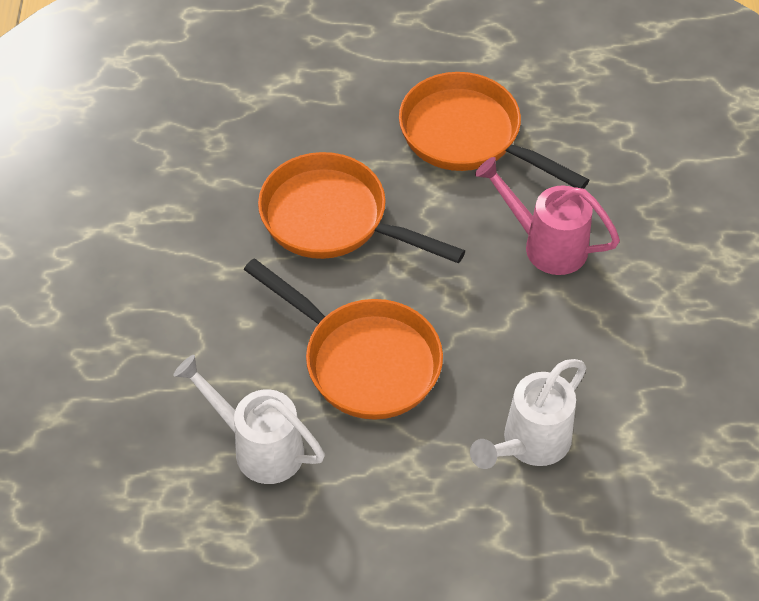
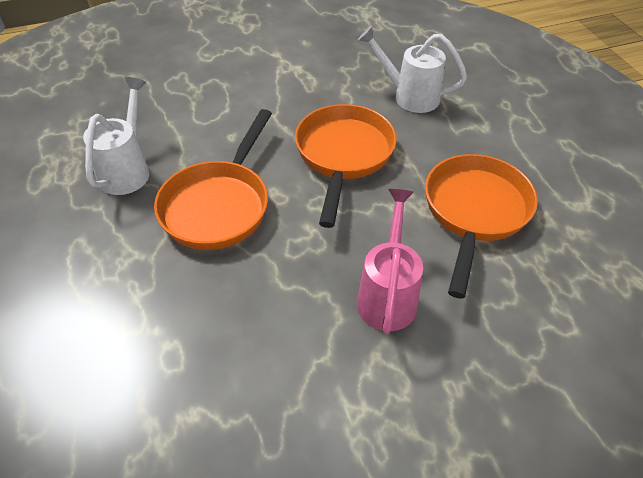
camera: 70 degrees right, 5 degrees down
white watering can [470,359,586,469] -> white watering can moved to [358,26,467,113]

